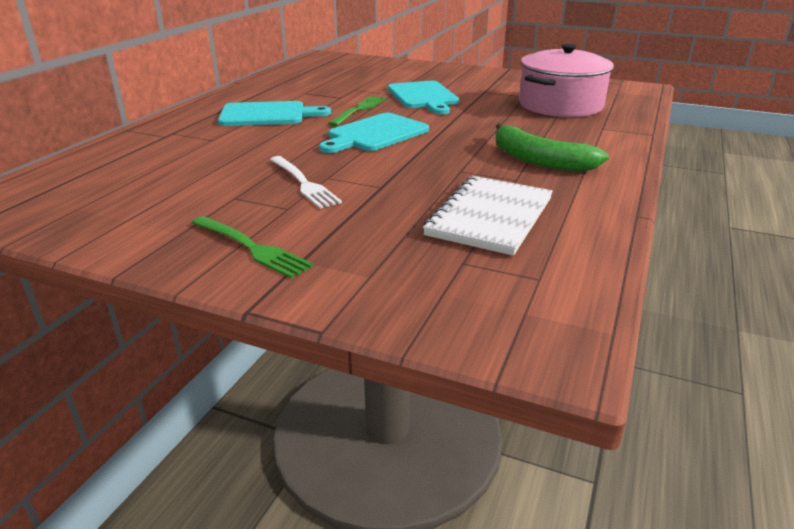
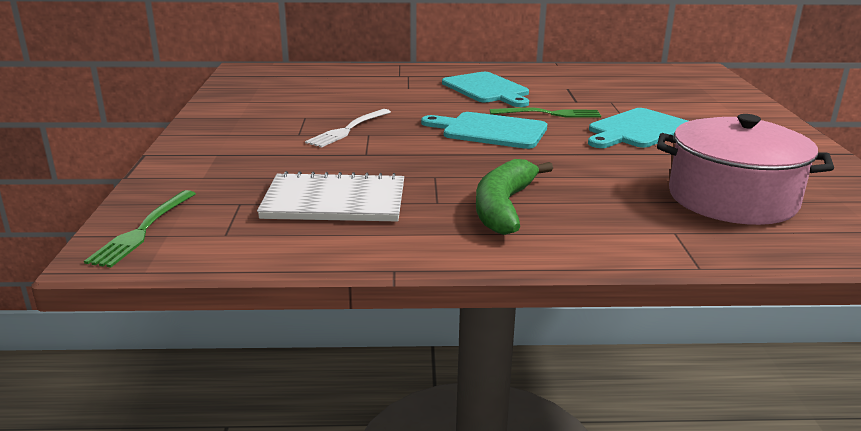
camera: 65 degrees right, 5 degrees down
green fork [191,216,313,279] -> green fork moved to [84,190,196,268]

